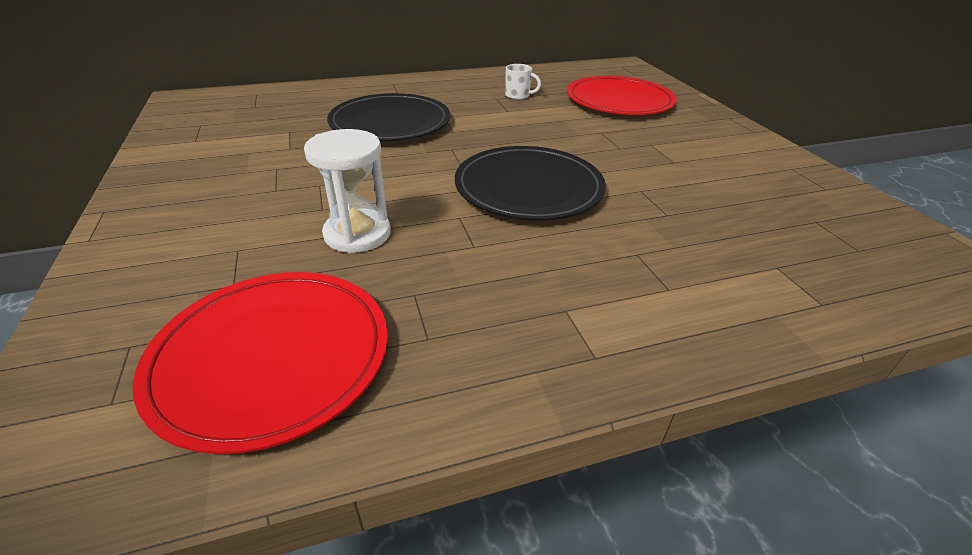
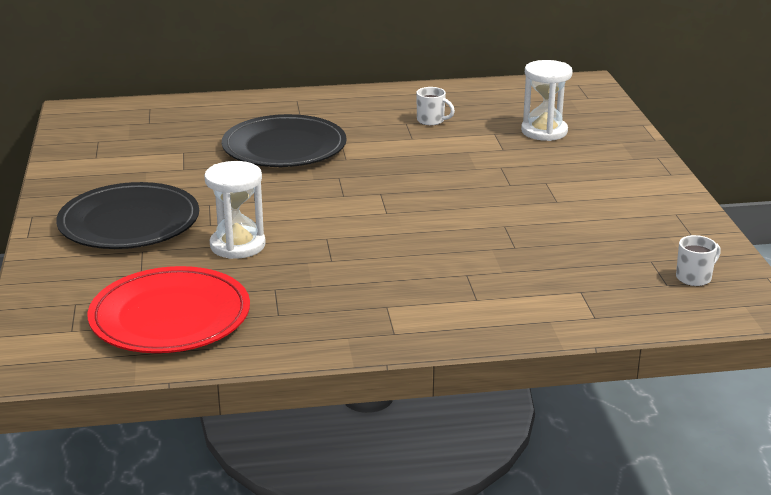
camera: 10 degrees right, 10 degrees down
black plate [455,146,606,221] -> black plate moved to [56,182,199,249]
red plate [567,76,677,115] -> white hourglass [521,60,573,141]
none -> white mug [676,235,721,286]

